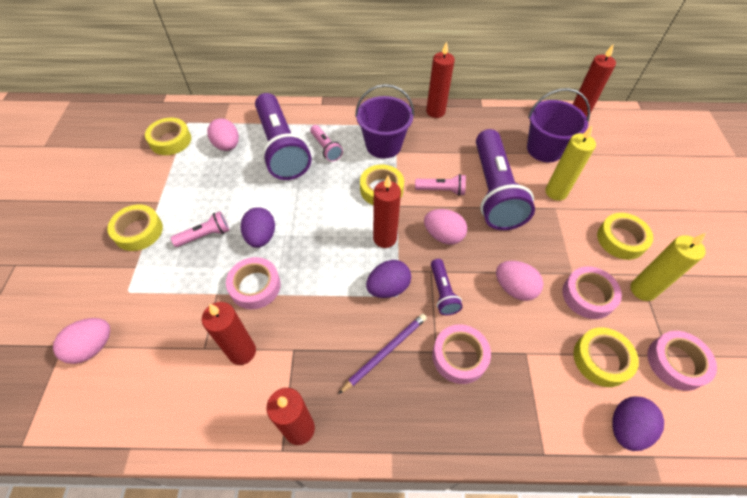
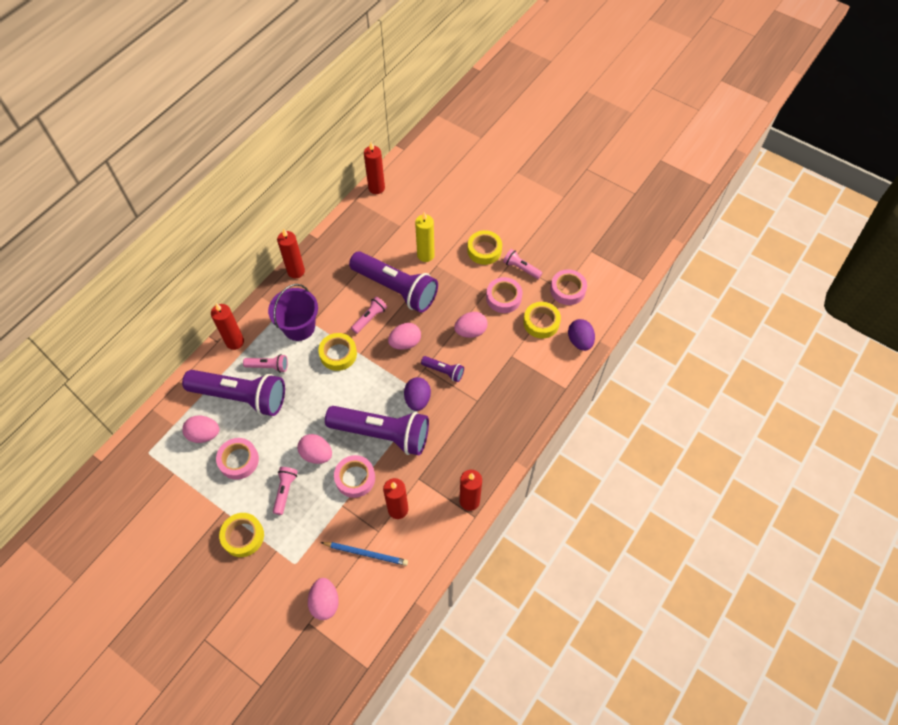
camera: 55 degrees left, 5 degrees up
yellow tape [145,118,191,155] -> none
purple egg [241,207,275,248] -> pink egg [297,434,332,464]
purple pencil [339,314,427,394] -> none
red candle [373,175,401,248] -> red candle moved to [211,303,244,350]
pink tape [432,324,491,384] -> pink tape moved to [216,438,259,480]
purple bucket [527,88,590,162] -> none
yellow candle [630,233,706,301] -> pink flashlight [503,249,543,279]
none -> blue pencil [320,542,408,566]
none -> purple flashlight [325,406,429,455]

